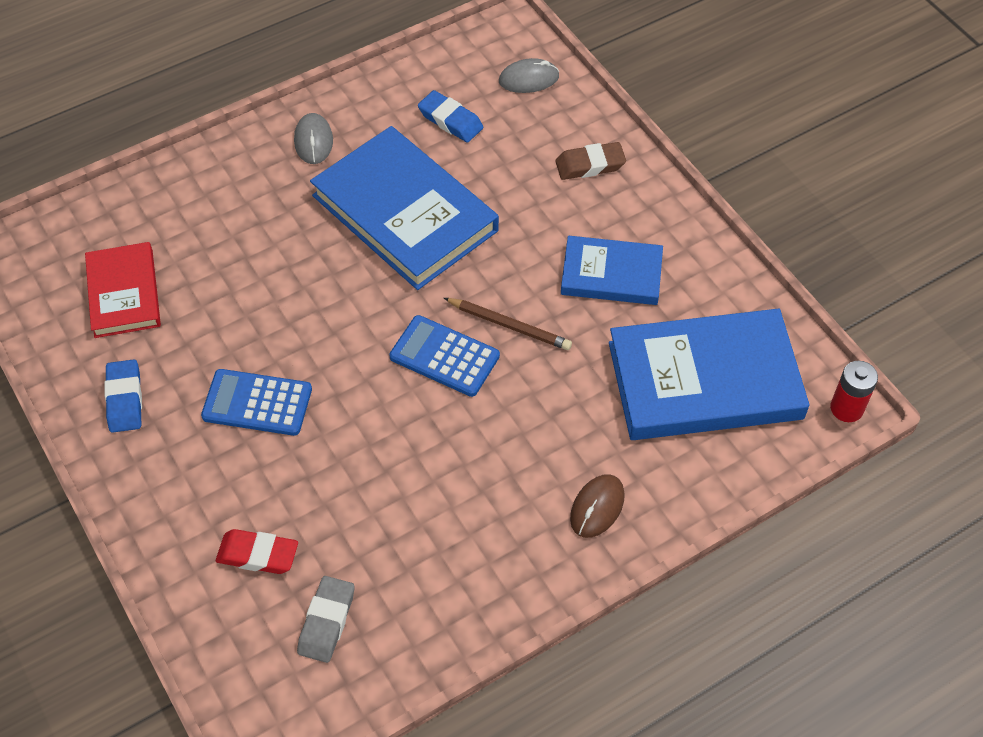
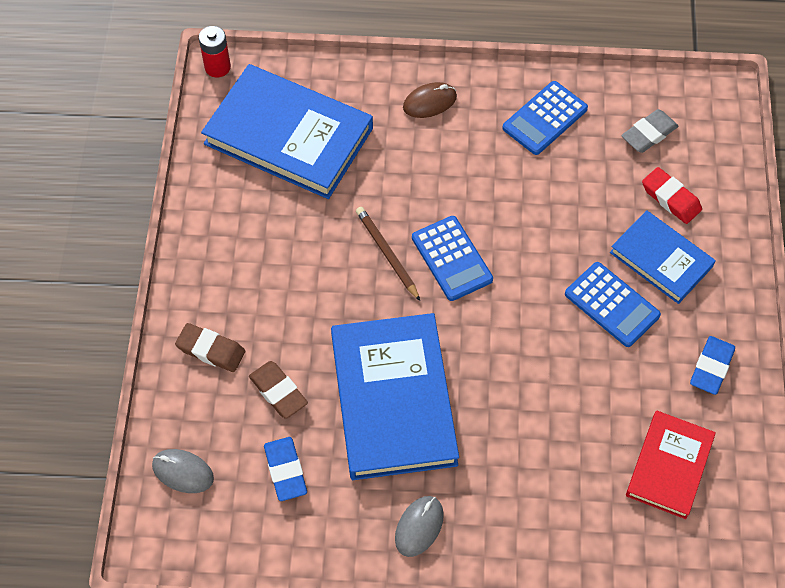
camera: 145 degrees left, 5 degrees up
blue book [561,236,663,305] -> blue book moved to [610,210,716,304]
none -> brown eraser [249,361,308,419]
none -> blue calculator [502,81,588,155]

